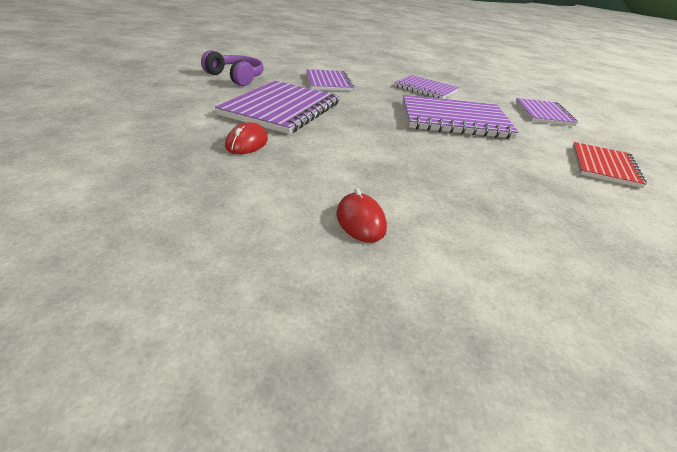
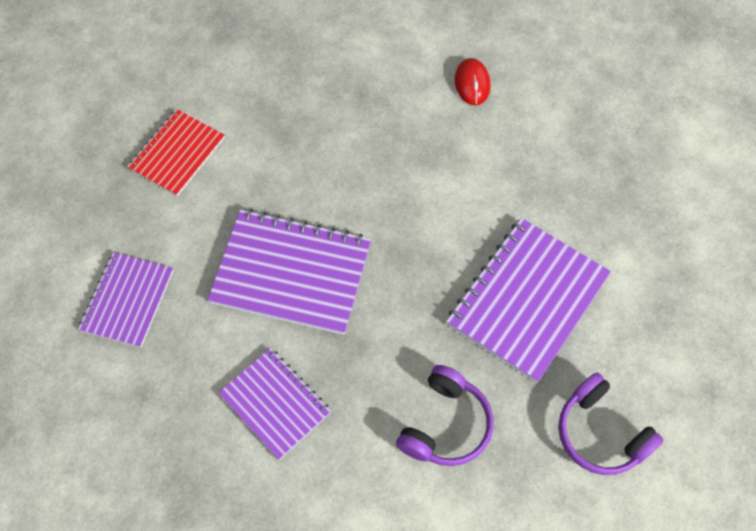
camera: 165 degrees left, 30 degrees up
red mouse [225,122,268,154] -> none
purple notebook [306,69,354,91] -> purple headphones [396,365,493,466]

